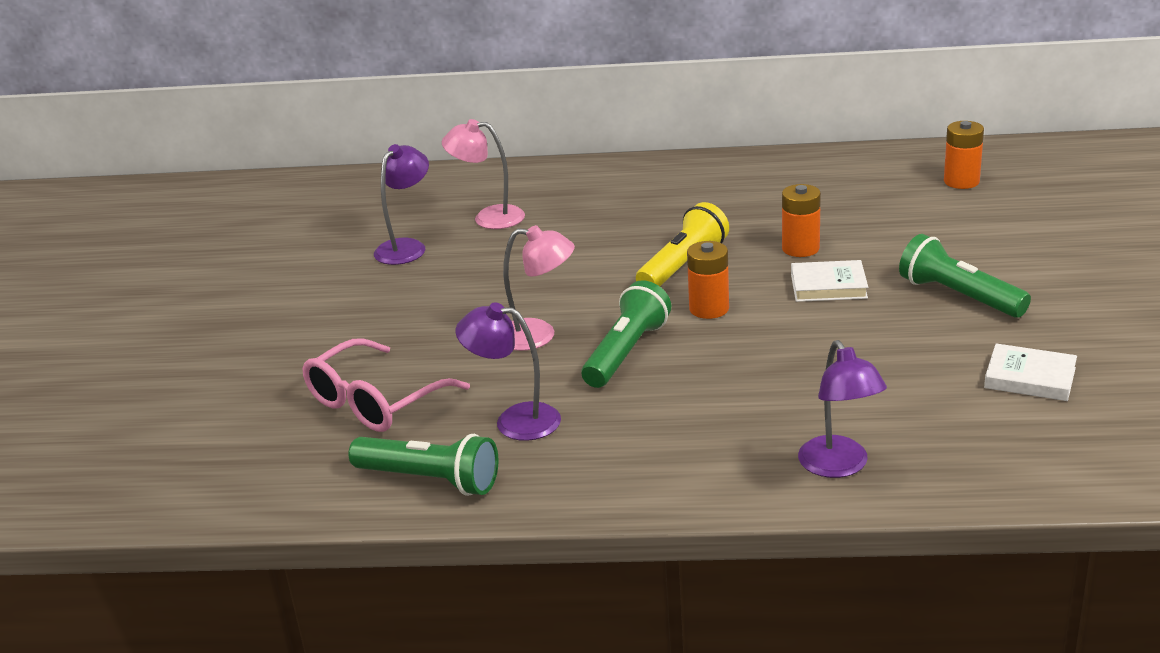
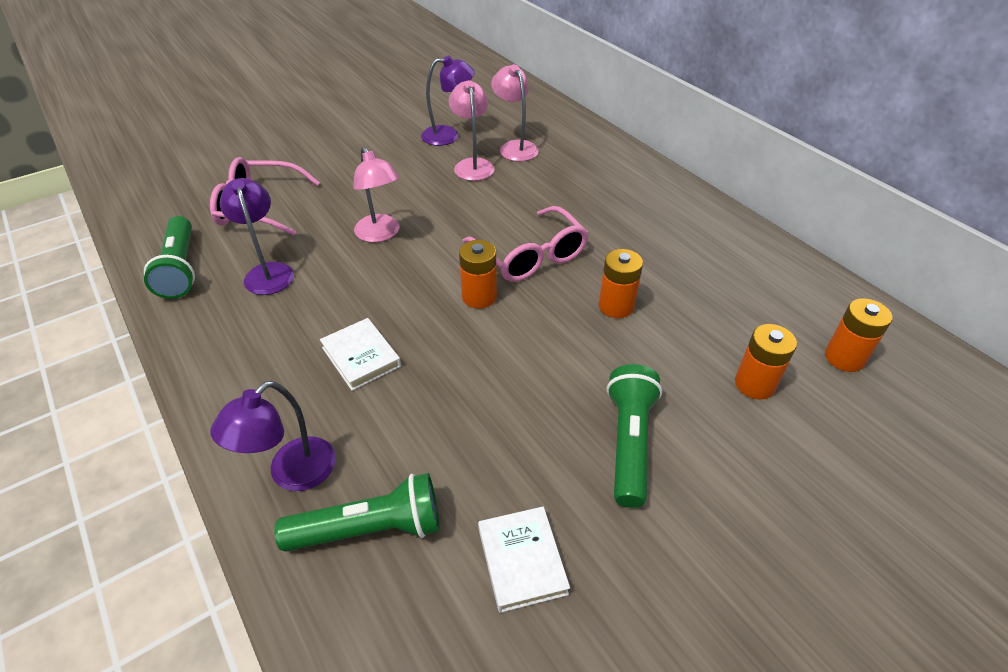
camera: 50 degrees right, 15 degrees up
green flashlight [582,280,671,388] -> green flashlight moved to [274,473,440,552]
yellow flashlight [636,202,729,286] -> pink glasses [462,206,589,282]
white book [791,260,868,302] -> white book moved to [320,318,401,391]
none -> pink lamp [449,80,494,181]
none -> orange battery [735,324,797,400]

